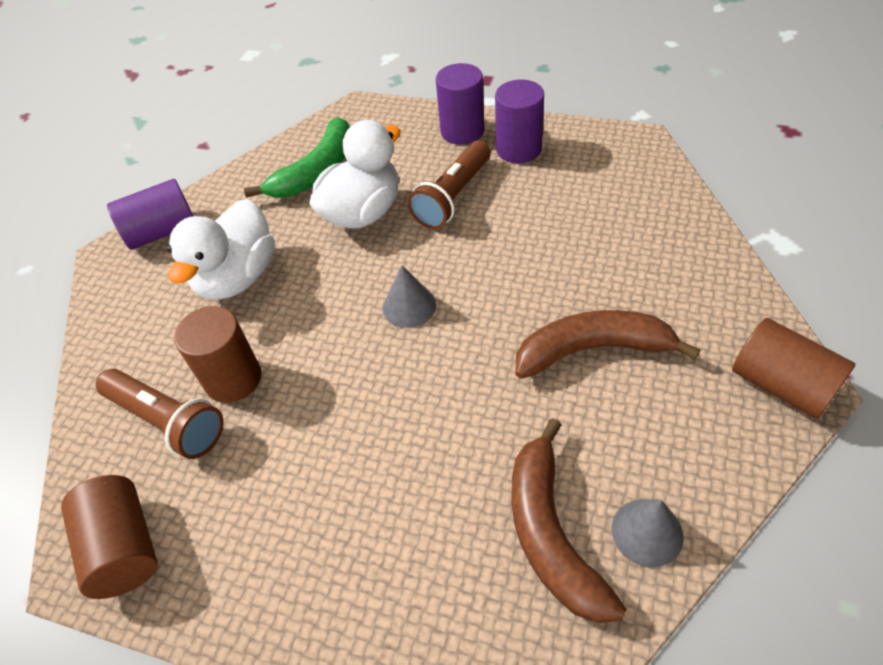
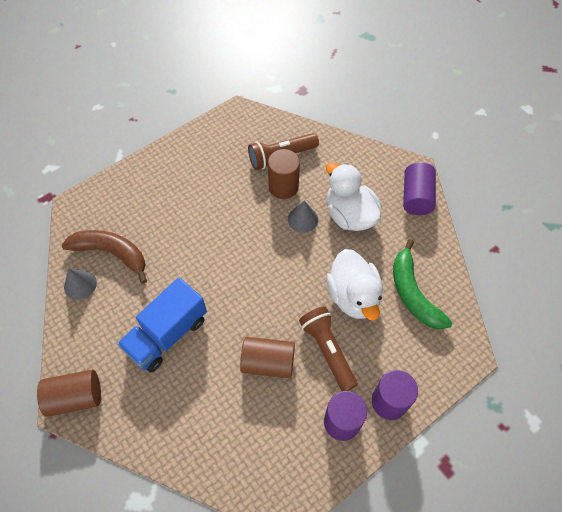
camera: 120 degrees right, 10 degrees up
brown cylinder [61,475,158,599] -> brown cylinder moved to [240,337,295,378]
grey cone [383,265,436,328] -> grey cone moved to [288,201,318,233]
brown banana [515,310,700,379] -> blue truck [117,278,207,372]

